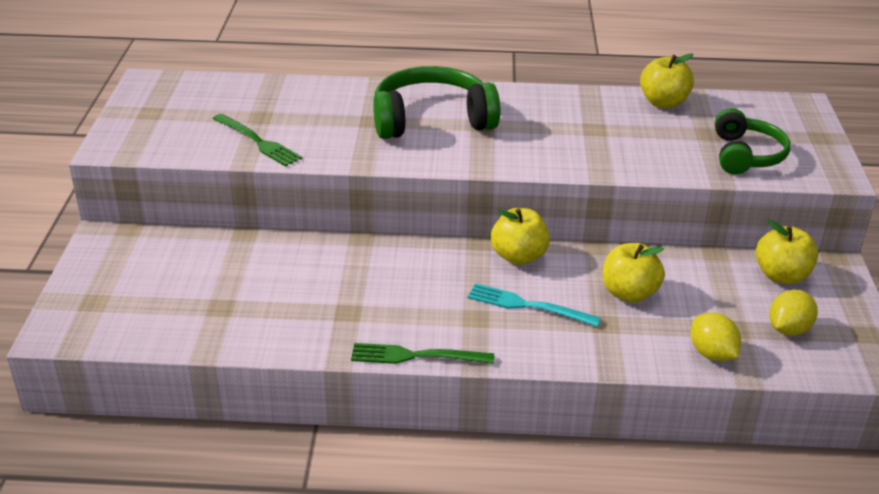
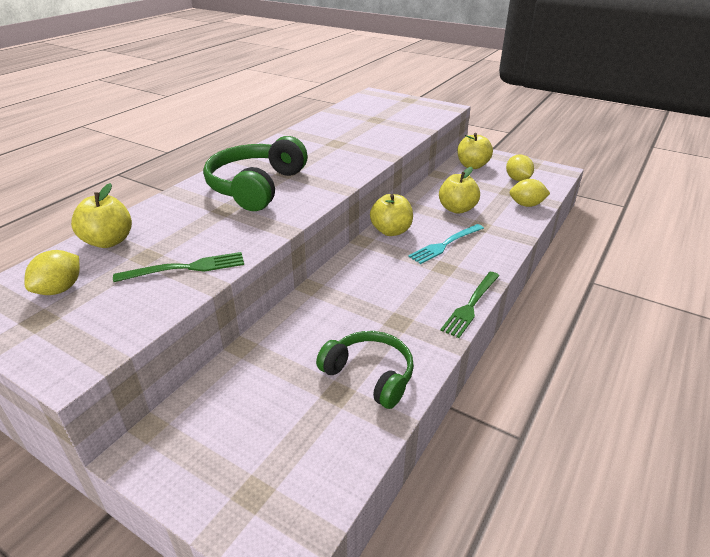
camera: 60 degrees left, 0 degrees up
yellow apple [640,53,694,108] -> yellow apple moved to [71,183,132,248]
green headphones [715,108,791,174] -> green headphones moved to [316,331,414,409]
none -> yellow lemon [24,250,80,295]

